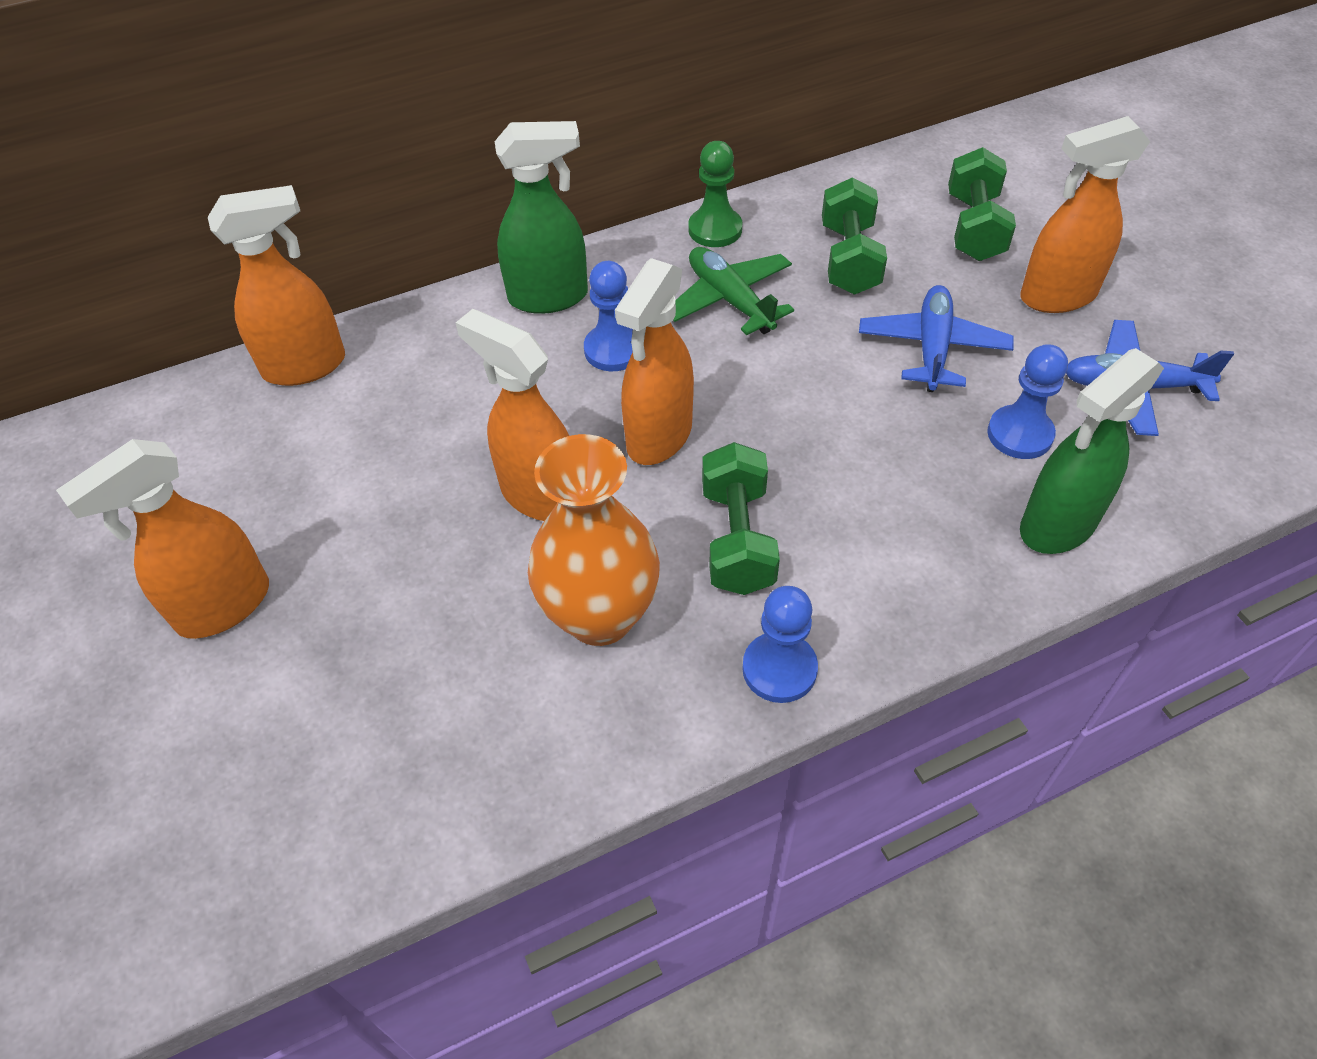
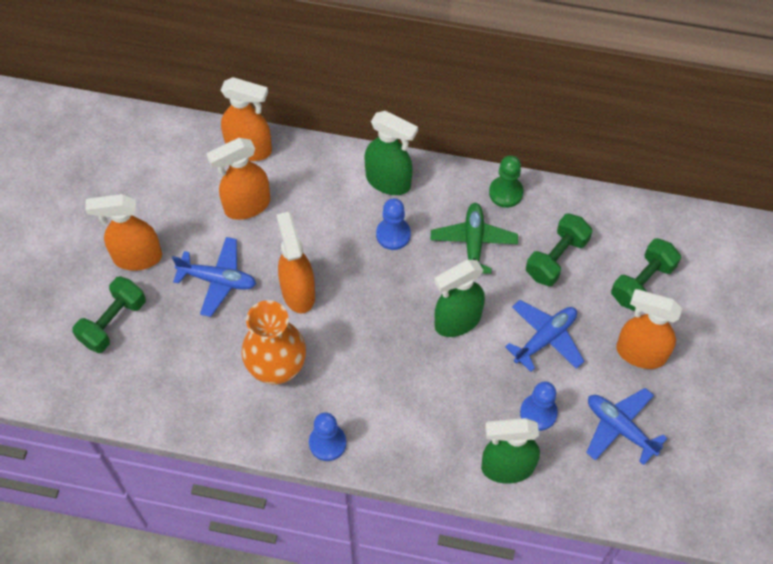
camera: 35 degrees right, 10 degrees up
orange spray bottle [615,258,694,465] -> orange spray bottle moved to [206,138,270,220]
green dumbbell [702,442,780,595] -> green dumbbell moved to [72,276,146,353]
none -> blue plane [172,237,256,317]
none -> green spray bottle [434,260,485,337]

